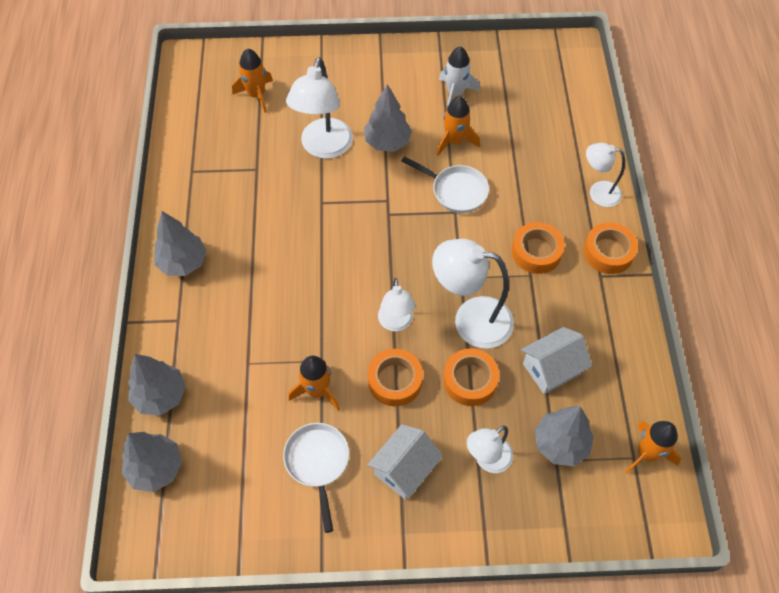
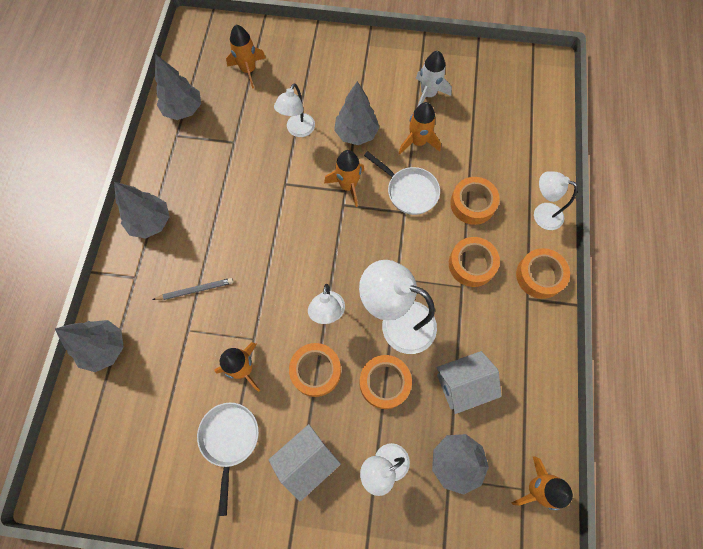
camera: 10 degrees right, 10 degrees up
grey tree [121,432,182,492] -> grey tree moved to [155,55,201,120]
white lamp [286,57,353,159] -> white lamp [274,83,315,137], size x0.60
none -> grey pencil [153,278,233,300]
none -> orange rocket [324,150,364,207]
none -> orange tape [450,177,500,225]

